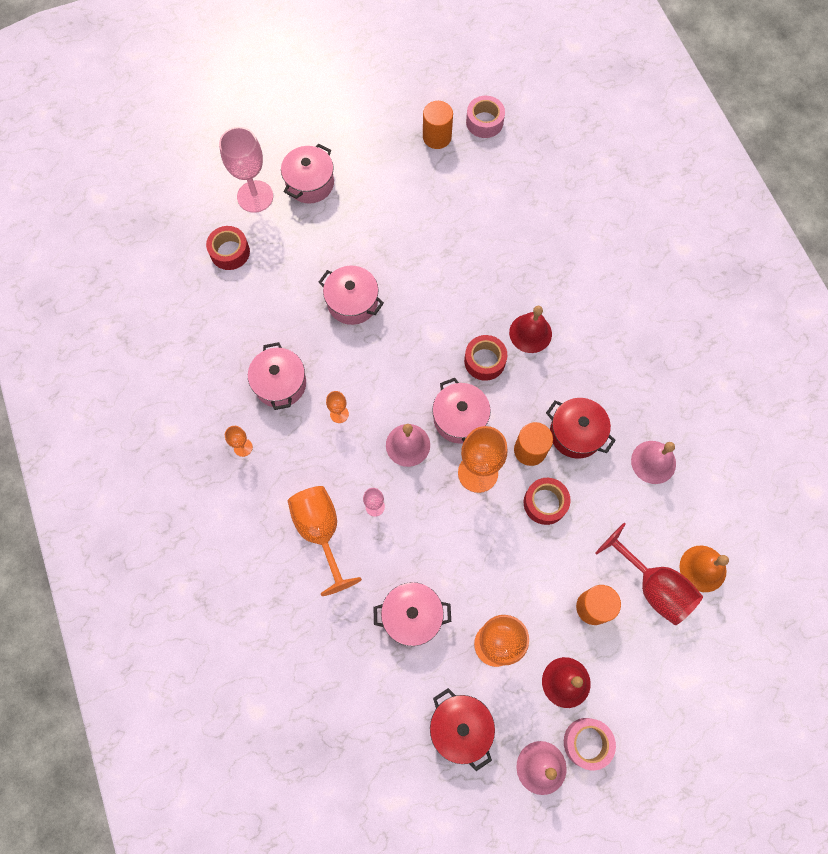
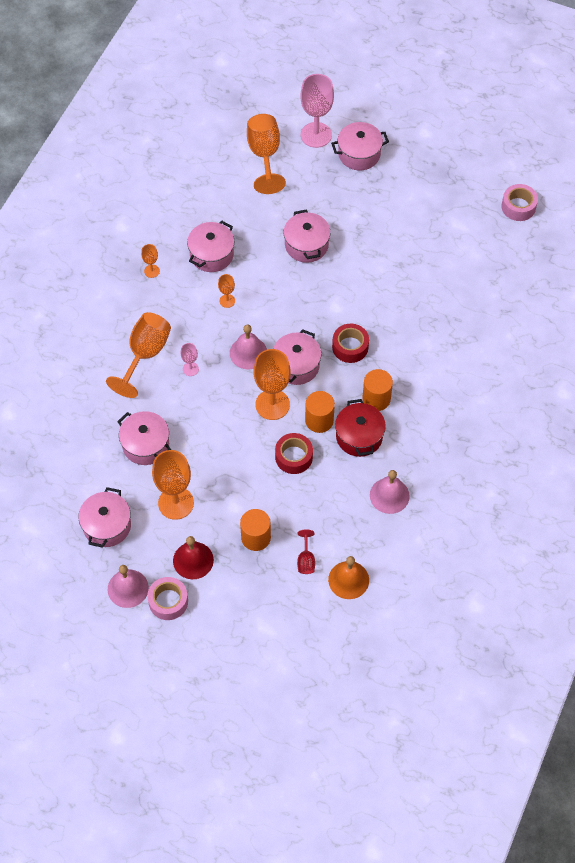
camera: 45 degrees right, 10 degrees down
red tape [206,226,250,270] -> orange goblet [247,114,286,194]
orange cylinder [423,101,453,149] -> orange cylinder moved to [362,369,393,411]
red pot [430,688,495,771] -> pink pot [79,487,131,548]
red bell [509,306,552,353] -> none
red goblet [595,523,703,625] -> red goblet [297,529,315,574], size x0.47

